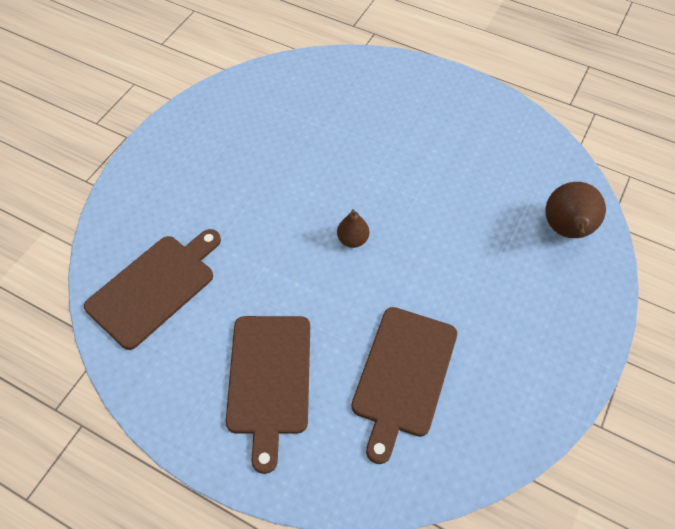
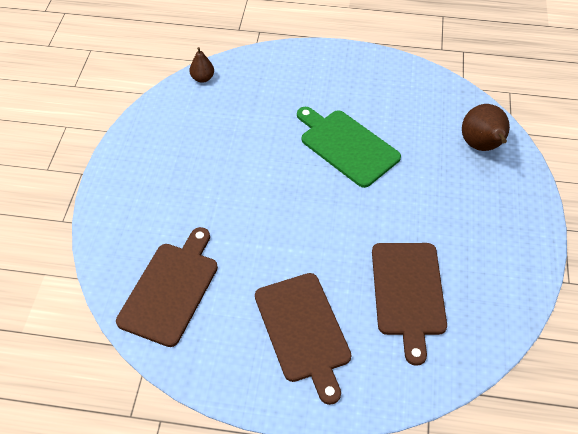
camera: 20 degrees left, 5 degrees down
brown pear [337,209,369,248] -> brown pear moved to [189,47,214,83]
none -> green cutting board [297,107,401,188]

